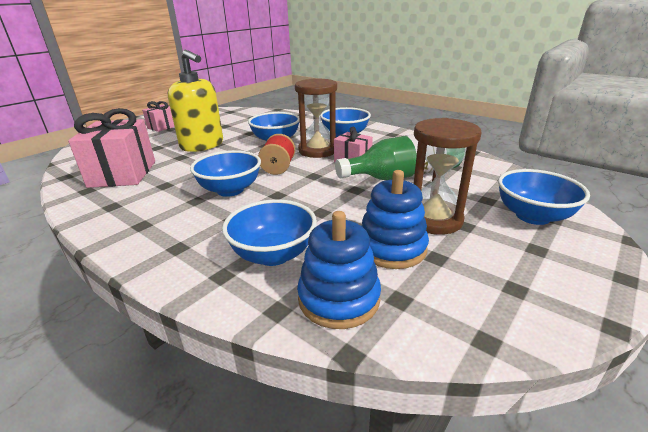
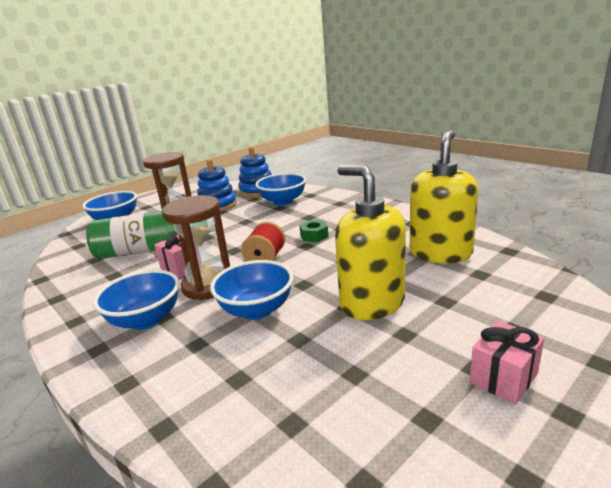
camera: 170 degrees left, 5 degrees down
pink gift [68,108,155,188] -> yellow soap dispenser [410,130,478,264]
blue bowl [190,150,261,197] -> green nut [299,220,329,242]

